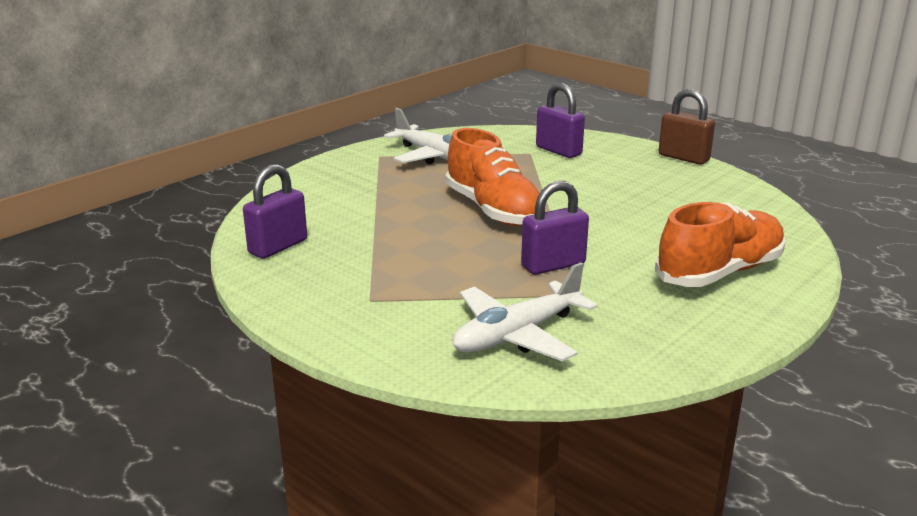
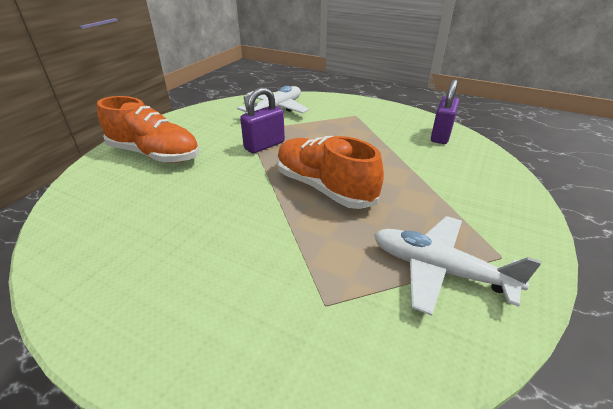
camera: 165 degrees right, 10 degrees up
purple padlock [536,83,585,158] -> none
orange shoe [655,202,785,287] -> orange shoe turned 105 degrees counterclockwise [97,96,199,163]
brown padlock [659,89,715,165] -> none

